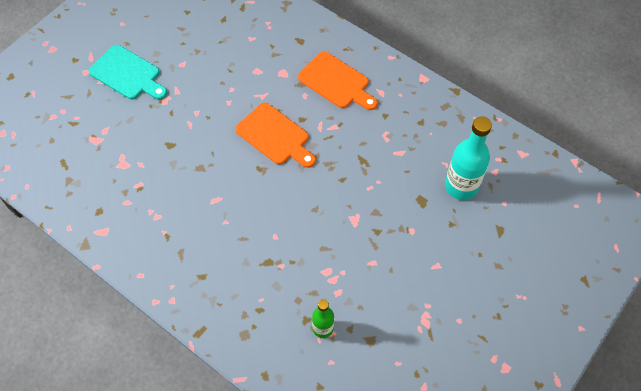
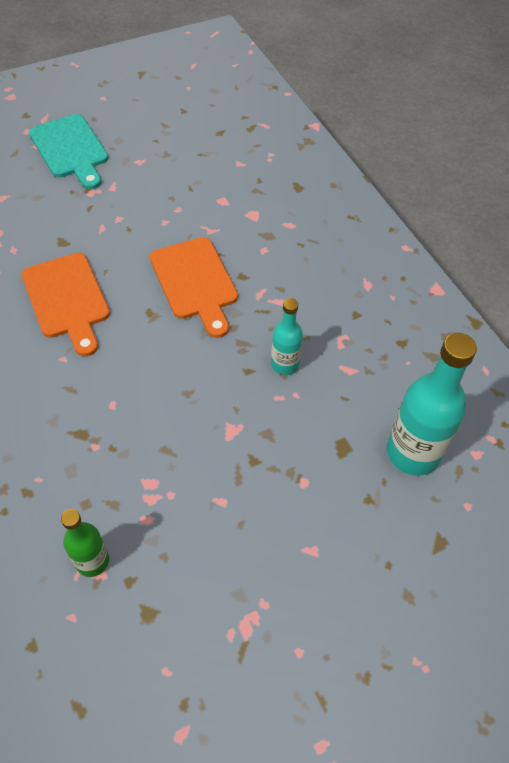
camera: 25 degrees right, 5 degrees down
orange cutting board [298,51,378,110] -> orange cutting board moved to [21,252,110,357]
none -> turquoise bottle [271,298,303,375]

